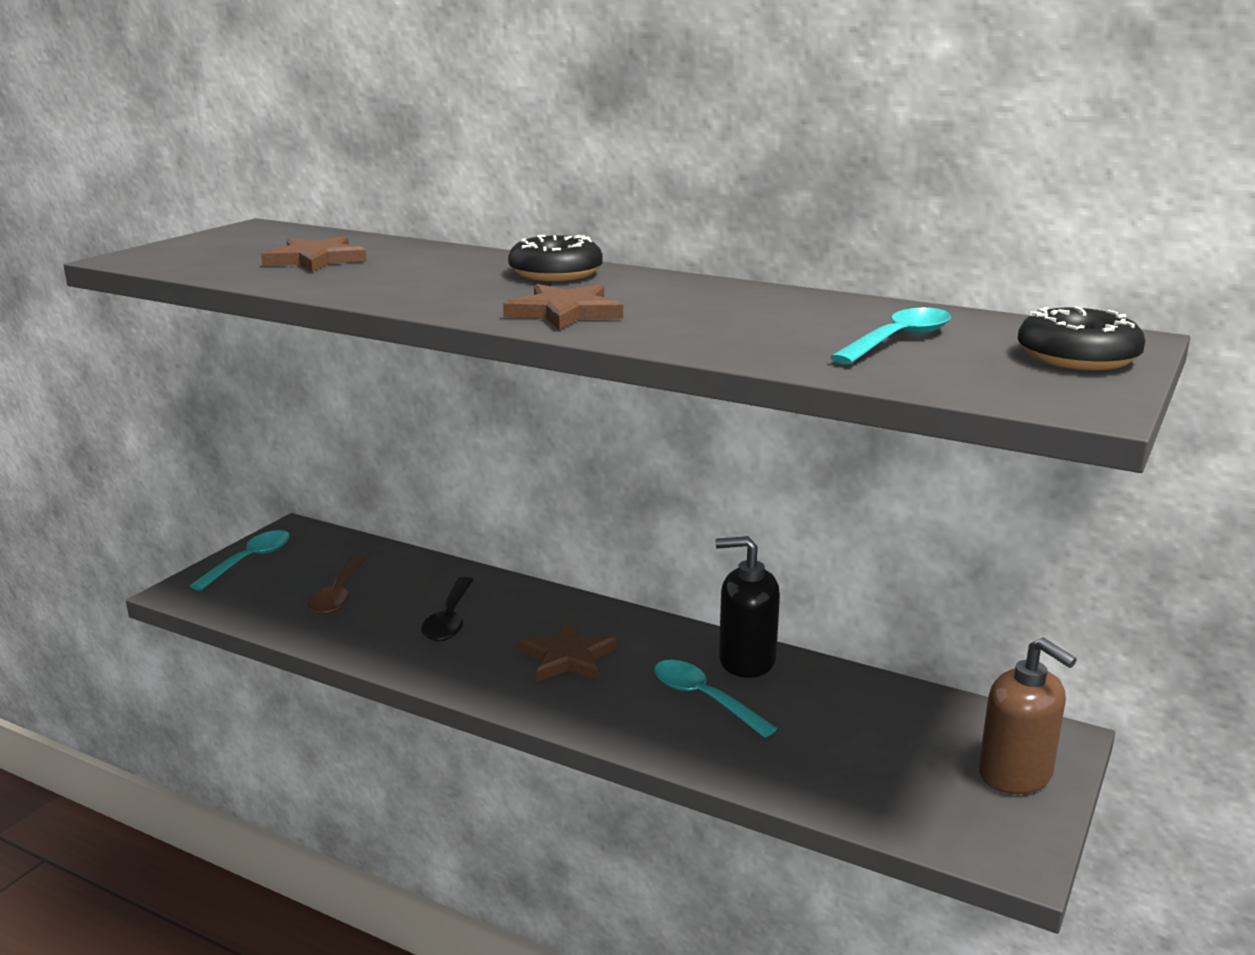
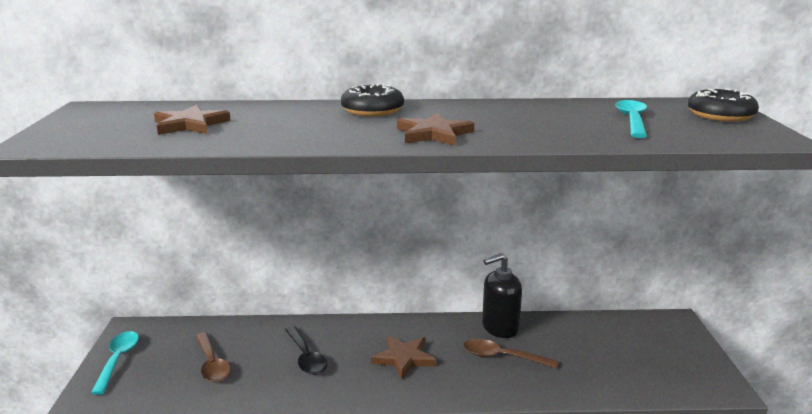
camera: 30 degrees left, 0 degrees up
turquoise spoon [654,660,777,738] -> brown spoon [463,339,558,368]
brown soap dispenser [979,637,1077,794] -> none

